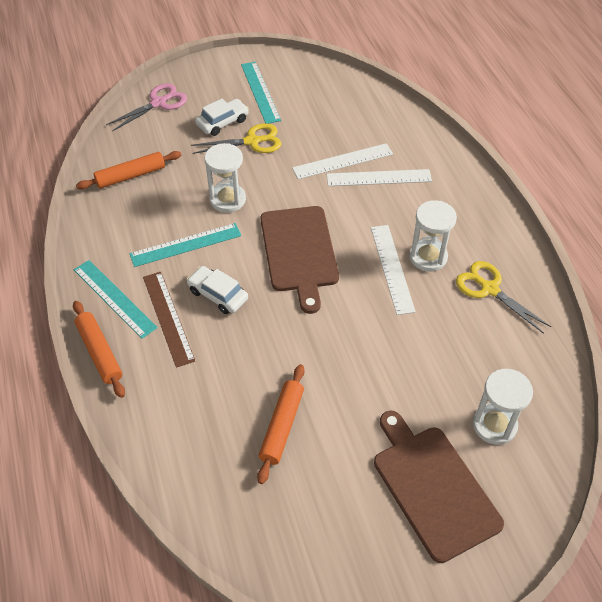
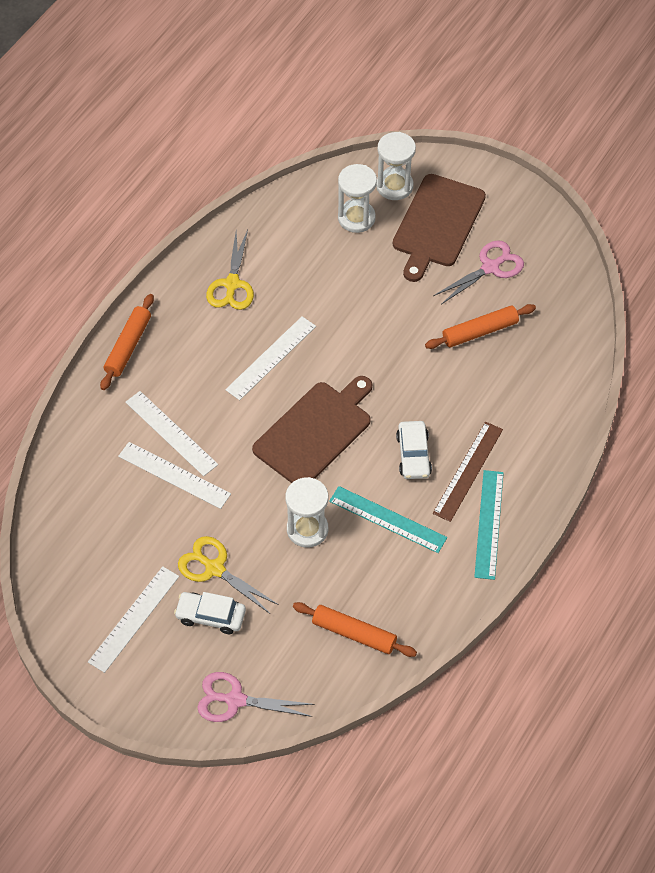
camera: 130 degrees left, 5 degrees up
orange rolling pin [73,301,125,398] -> orange rolling pin moved to [100,294,154,390]
turquoise ruler [241,62,281,124] -> white ruler [88,566,179,673]
white hourglass [409,200,457,272] -> white hourglass moved to [376,132,416,200]
none -> pink scissors [433,240,524,305]

